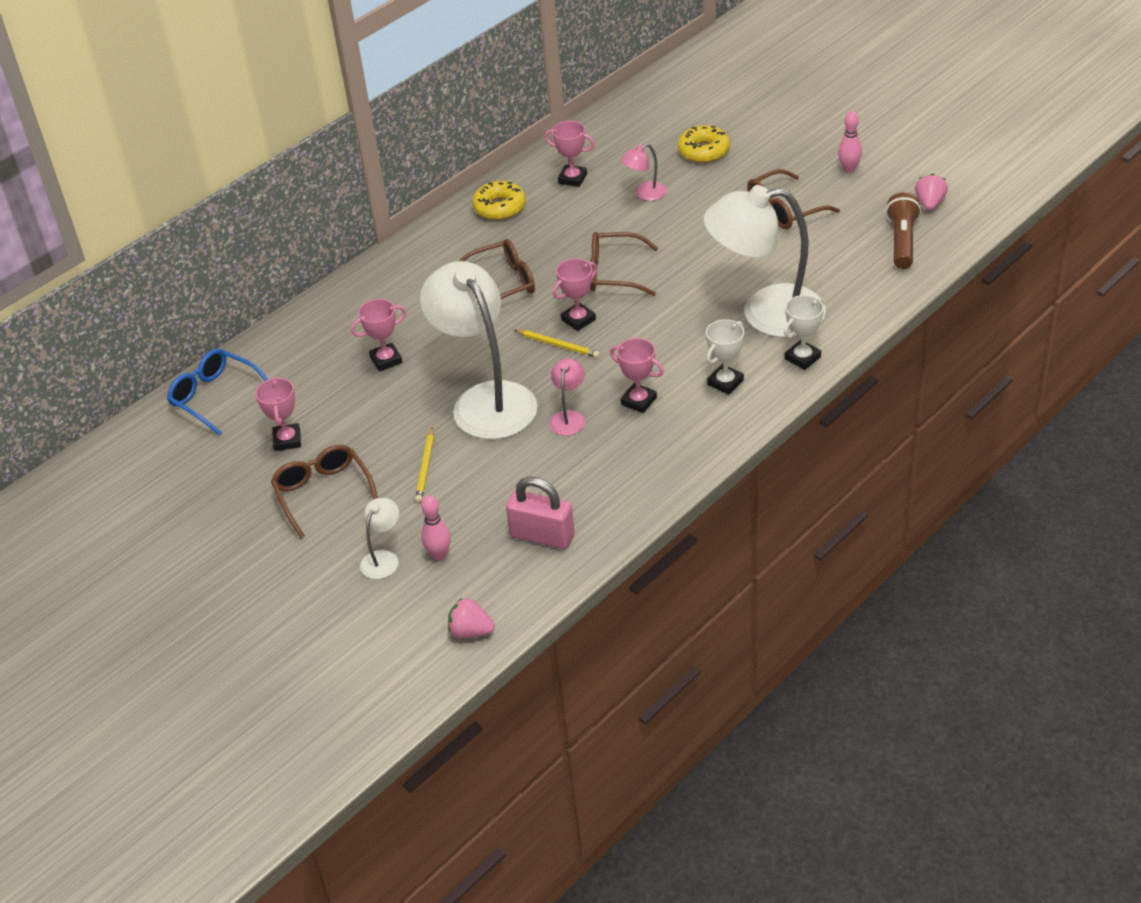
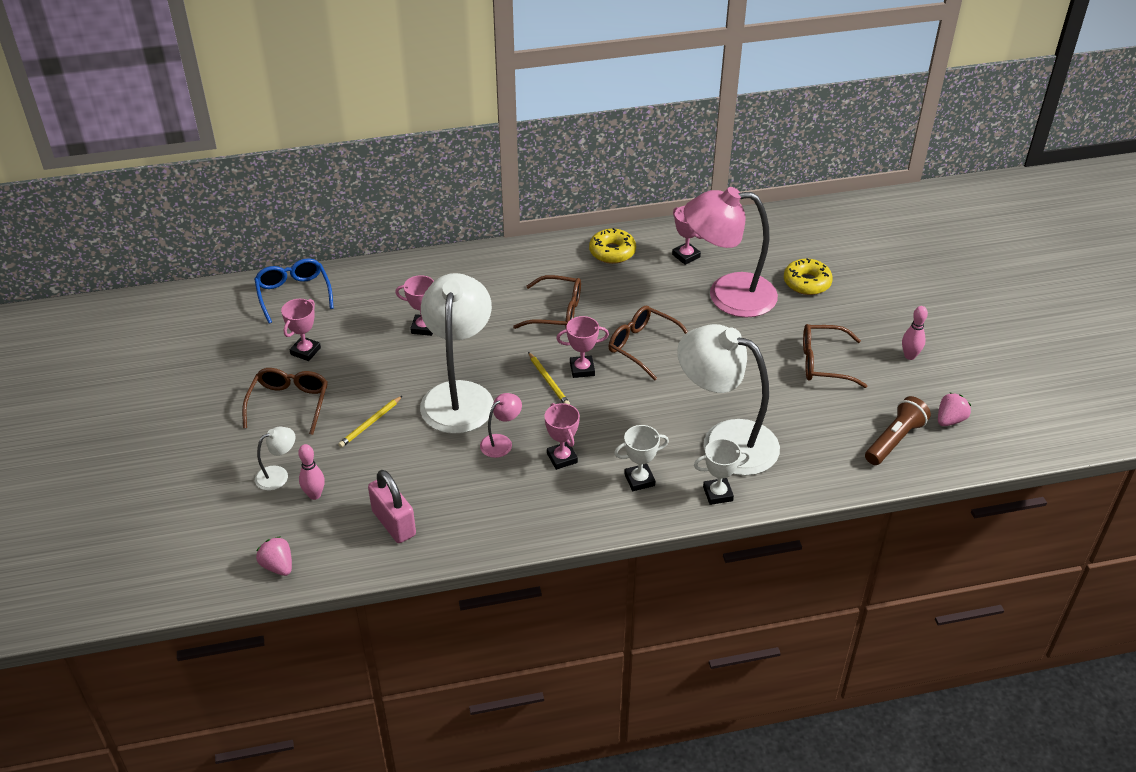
camera: 30 degrees right, 0 degrees up
pink lamp [621,144,667,201] -> pink lamp [684,187,778,318], size x2.37

